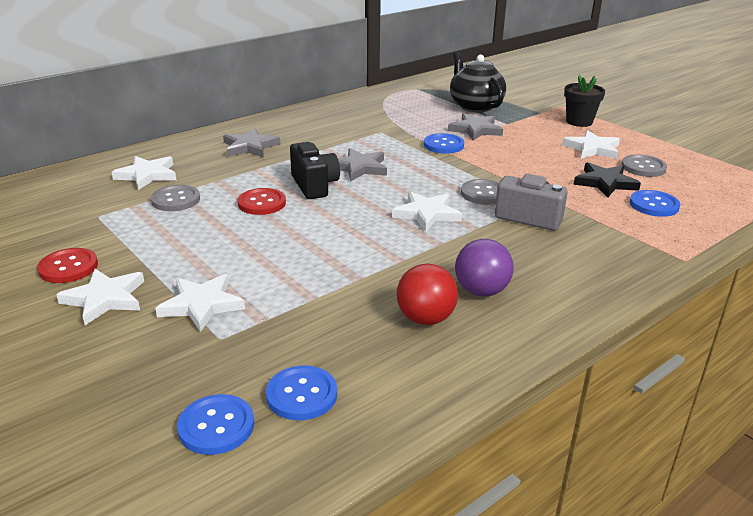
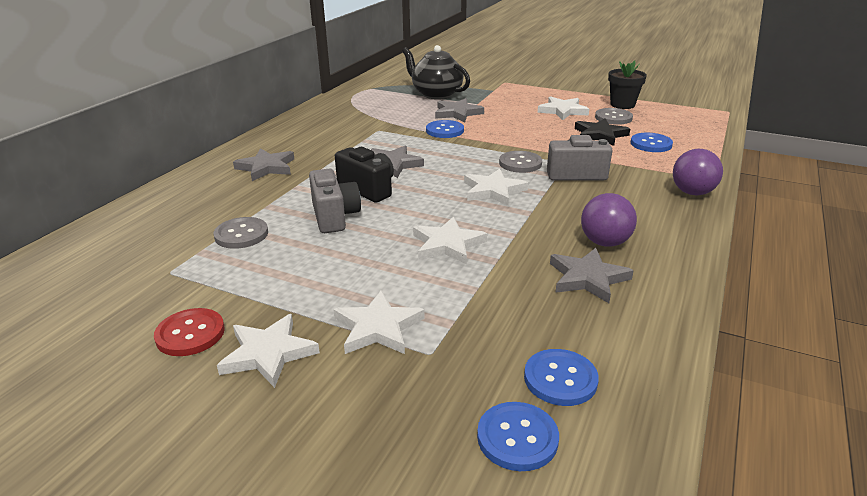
camera: 25 degrees left, 0 degrees up
white star [112,156,176,190] -> white star moved to [413,217,487,264]
red button [237,188,286,215] -> grey camera [309,169,361,233]
red ball [397,264,458,325] -> grey star [550,248,634,303]
black flower pot [564,75,605,127] -> black flower pot moved to [608,61,647,109]
none -> purple ball [673,149,723,196]

